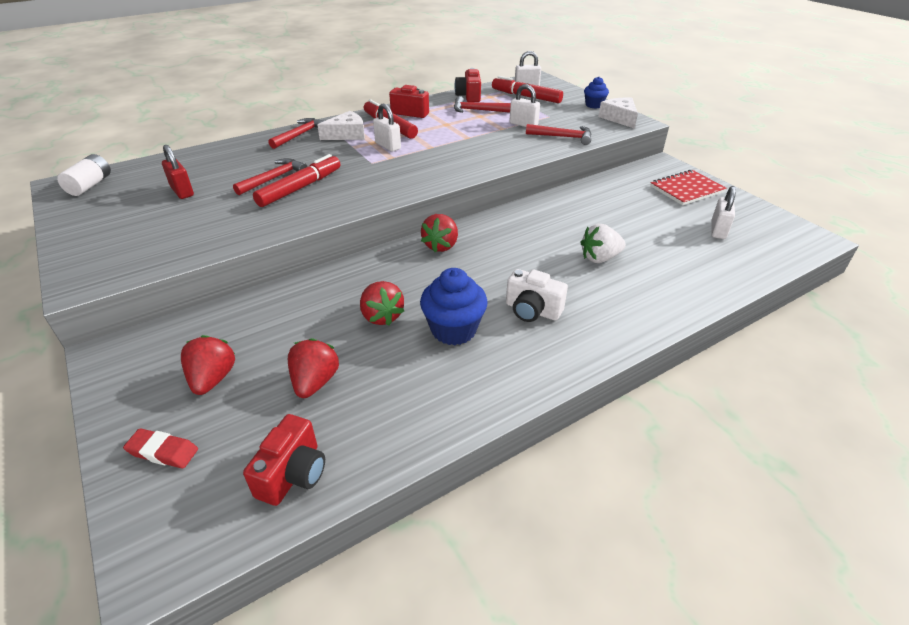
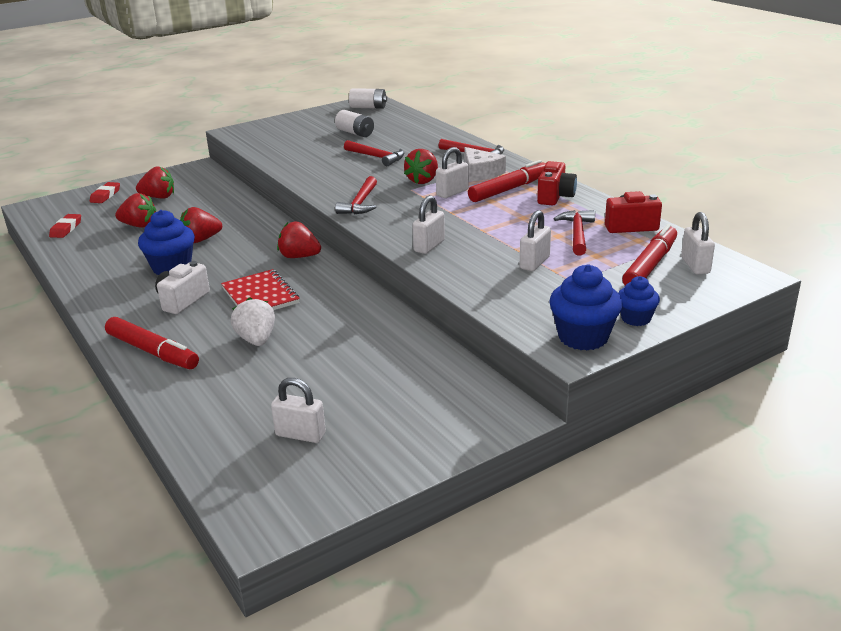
camera: 90 degrees right, 10 degrees down
red padlock [162,145,194,199] -> white battery [335,110,374,137]
red camera [243,414,325,506] -> red eraser [49,214,81,238]
red marker [253,154,340,207] -> red marker moved to [105,317,199,369]
red hammer [526,124,592,145] -> red hammer moved to [335,176,377,214]
white cheese [598,97,638,129] -> blue cupcake [549,264,622,351]
red notebook [650,170,727,205] -> red notebook moved to [221,269,300,310]
none -> red strawberry [404,149,438,184]
none -> white padlock [412,195,445,254]

